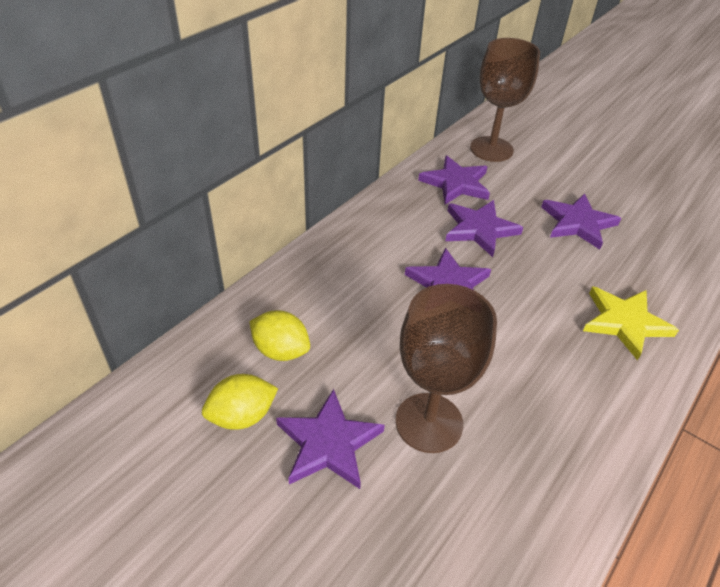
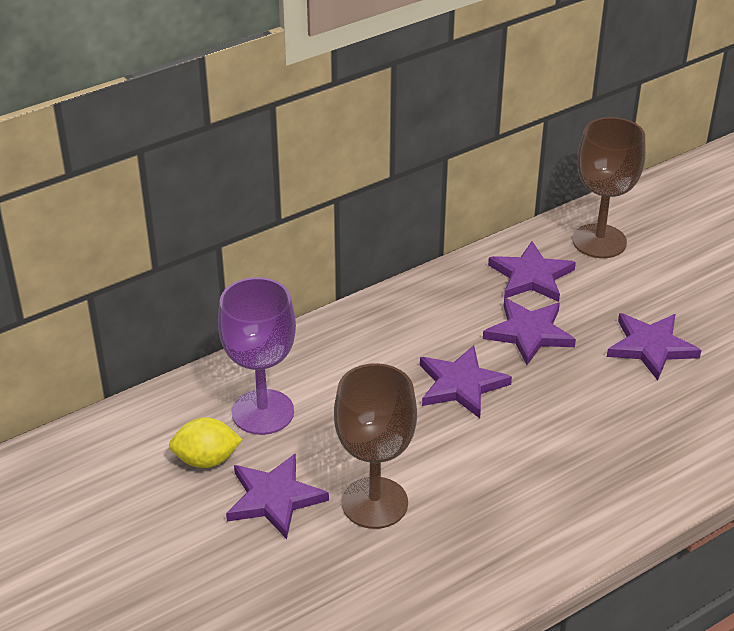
camera: 20 degrees right, 5 degrees down
yellow lemon [249,310,310,361] -> purple goblet [218,277,296,435]
yellow star [583,286,679,361] -> none

